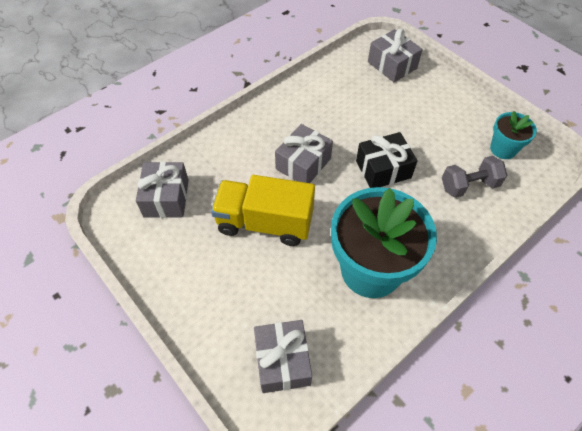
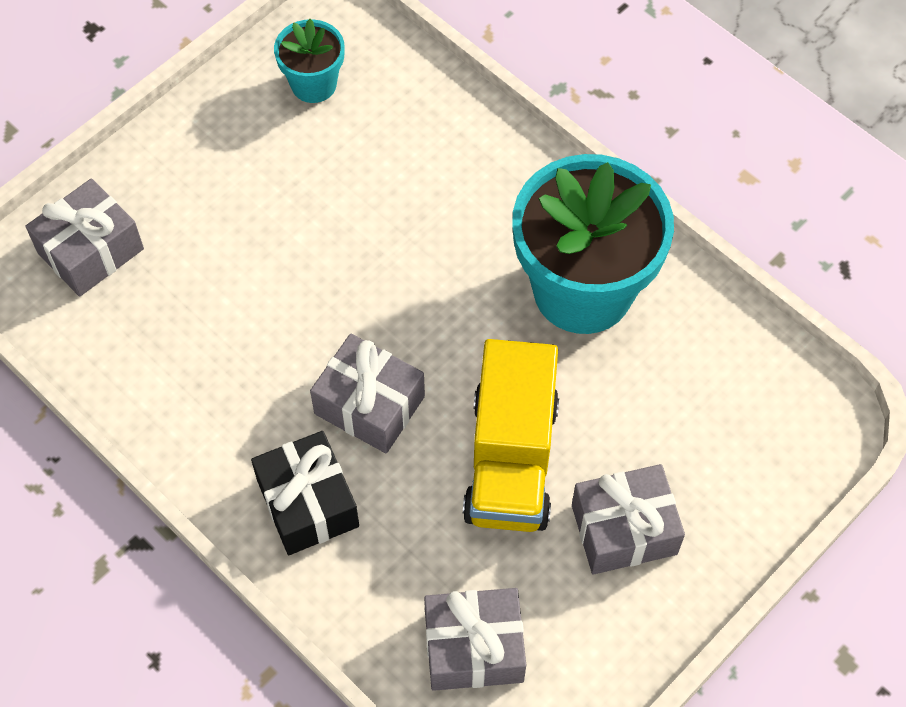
camera: 95 degrees left, 5 degrees up
grey gift [254,320,312,393] -> grey gift moved to [572,464,685,574]
black gift [356,132,418,188] -> black gift moved to [251,431,359,555]
grey dumbbell [442,156,507,198] -> none

